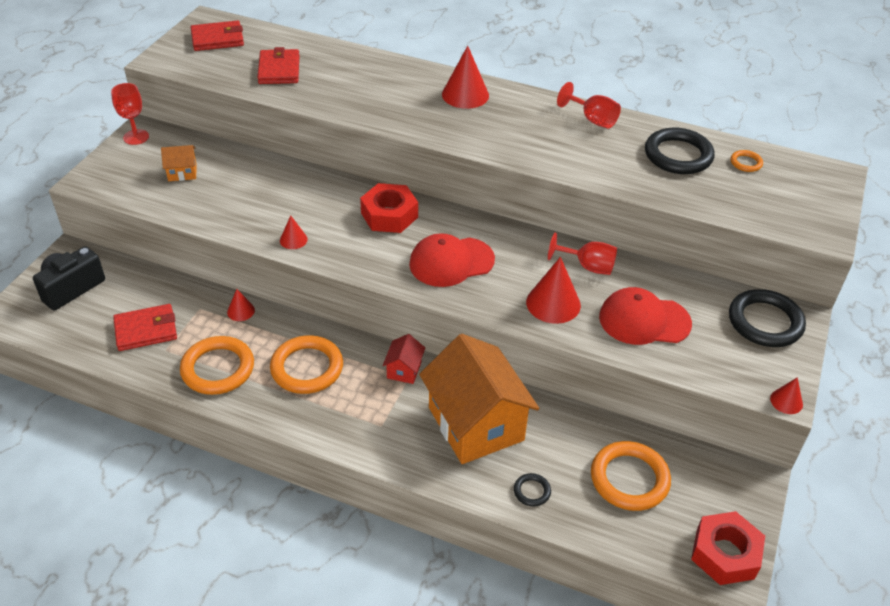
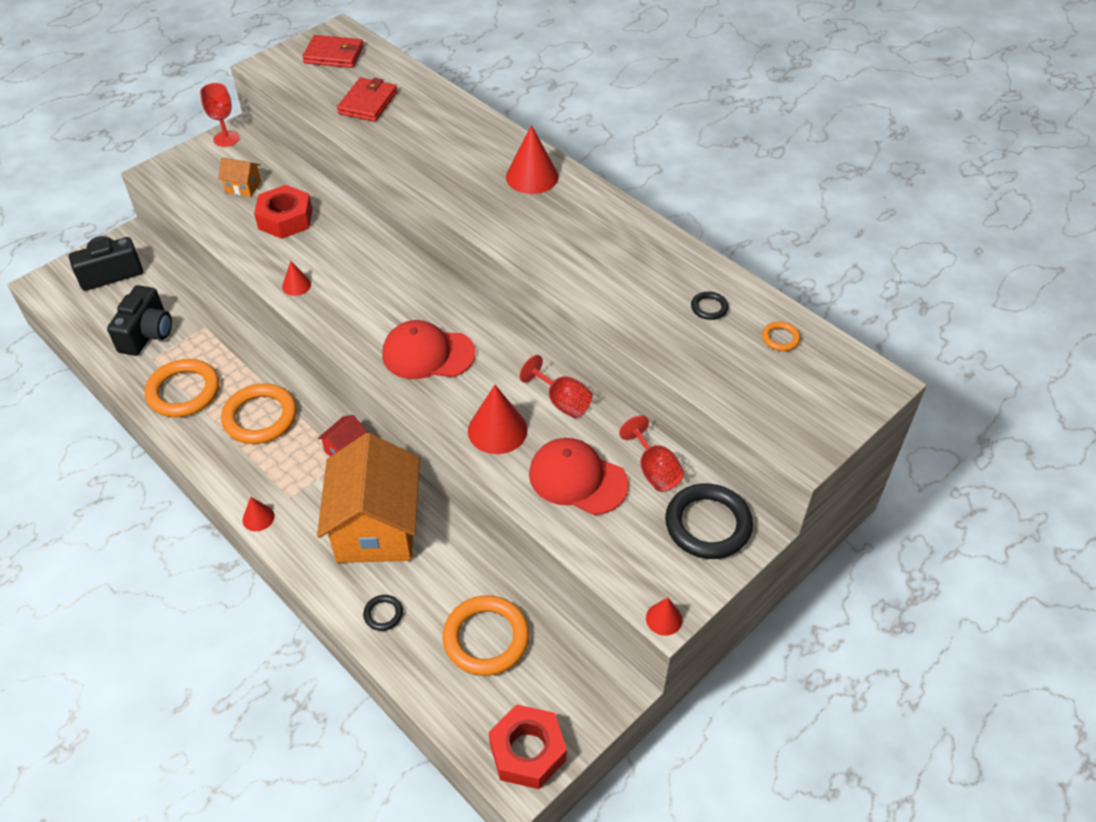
camera: 25 degrees right, 5 degrees up
red wallet [113,304,177,351] -> black camera [107,285,172,356]
red cone [227,289,255,321] -> red cone moved to [242,497,275,531]
red nut [360,183,418,233] -> red nut moved to [254,185,313,239]
red goblet [557,82,621,129] -> red goblet moved to [619,415,684,492]
black ring [645,128,715,174] -> black ring [691,291,729,320], size x0.46

